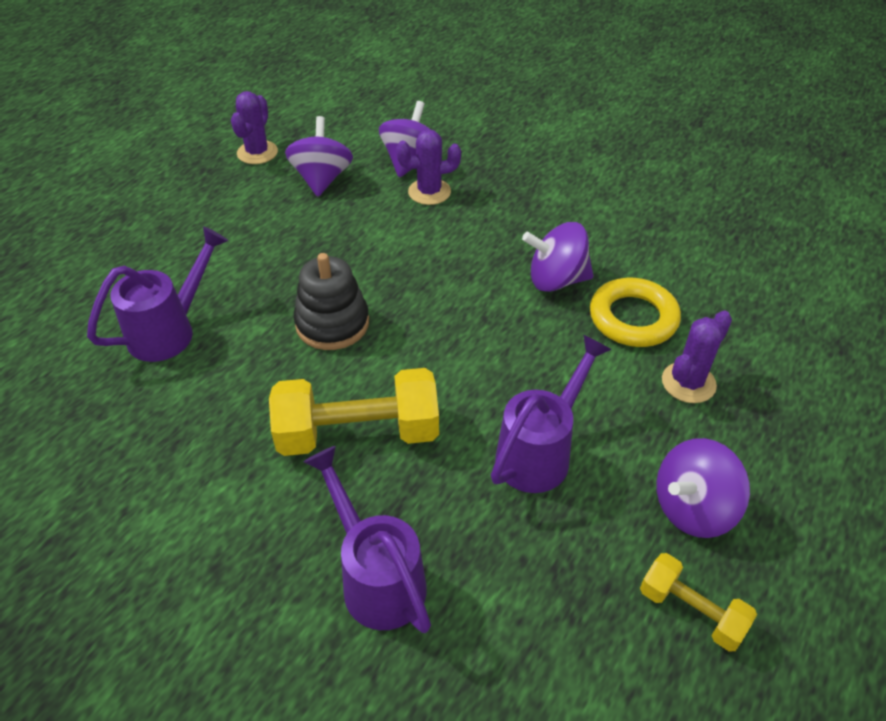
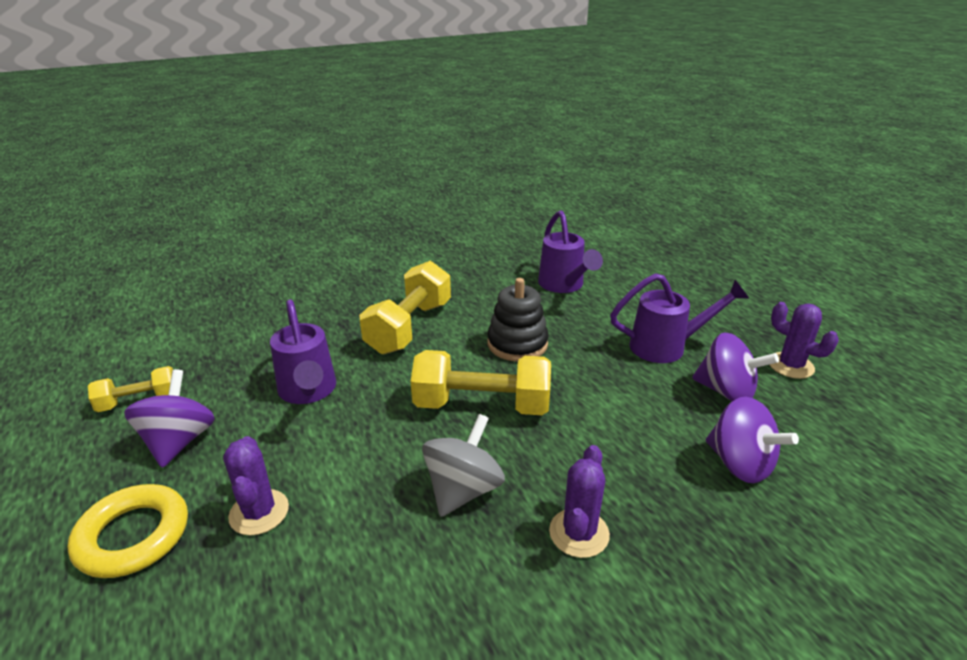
camera: 120 degrees right, 15 degrees down
purple watering can [304,446,431,633] -> purple watering can moved to [610,273,749,363]
purple cactus [396,129,461,205] -> purple cactus moved to [549,445,610,558]
purple spinning top [522,222,593,292] -> grey spinning top [422,414,505,517]
yellow ring [590,278,681,347] -> yellow ring moved to [68,484,188,578]
none -> yellow dumbbell [411,350,551,415]

